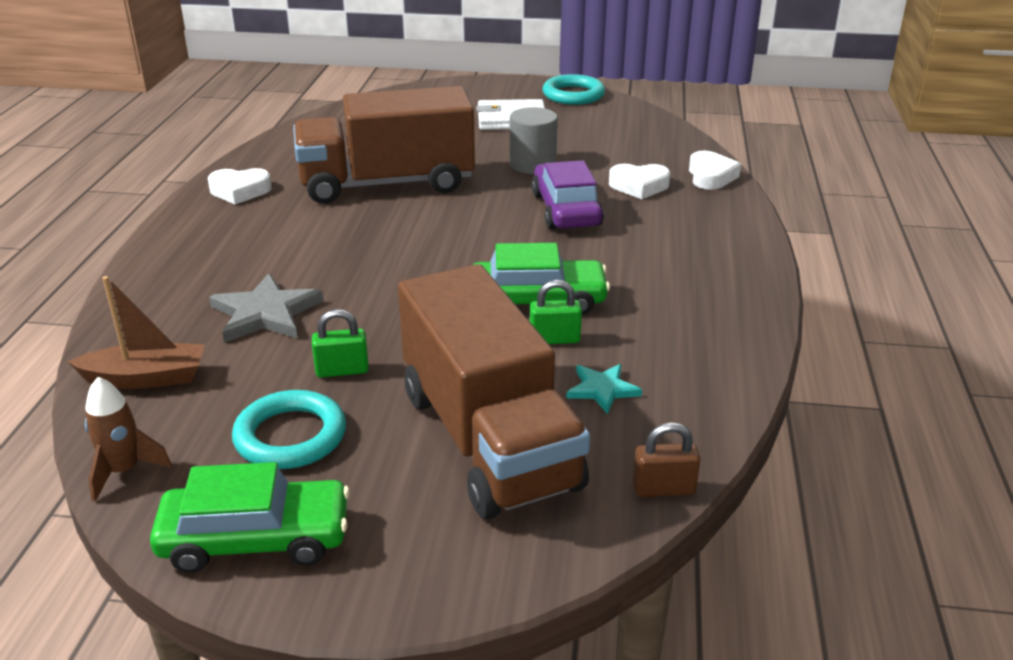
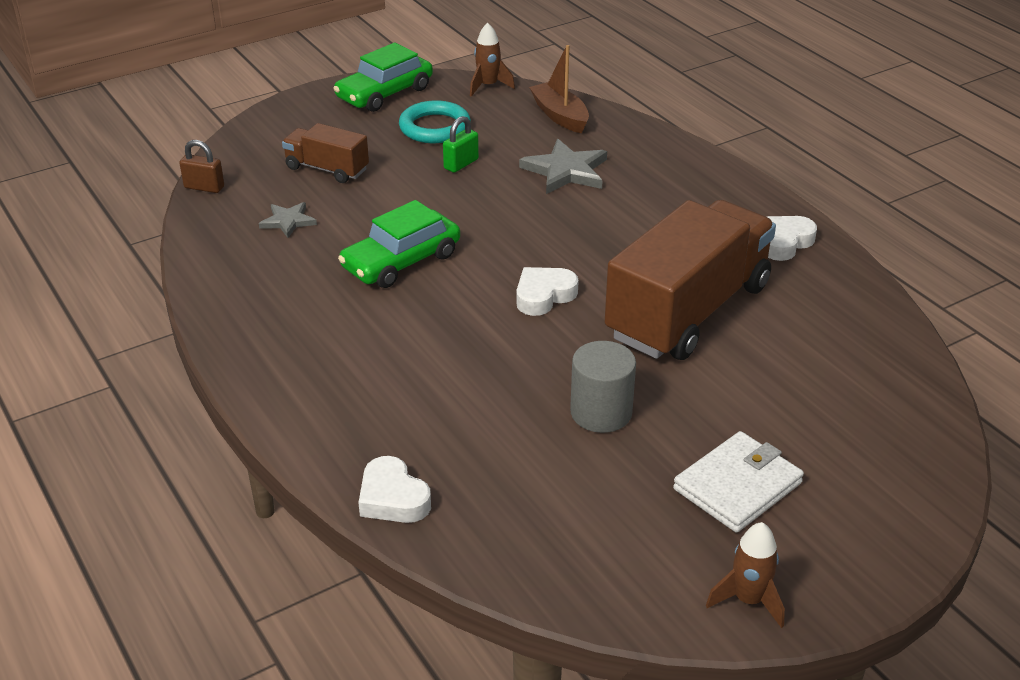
camera: 140 degrees right, 5 degrees up
brown boat [67,276,205,389] -> brown boat turned 105 degrees clockwise [529,45,589,133]
brown truck [398,264,590,519] -> brown truck [282,123,369,183], size x0.49
green padlock [530,280,582,344] -> none
purple car [532,160,604,229] -> none
turquoise ring [542,74,605,105] -> brown rocket [706,522,785,628]
turquoise star [566,364,642,414] -> grey star [259,202,317,238]
white heart [609,164,670,199] -> white heart moved to [516,267,579,316]
brown padlock [633,422,701,497] -> brown padlock turned 60 degrees clockwise [179,140,224,193]

